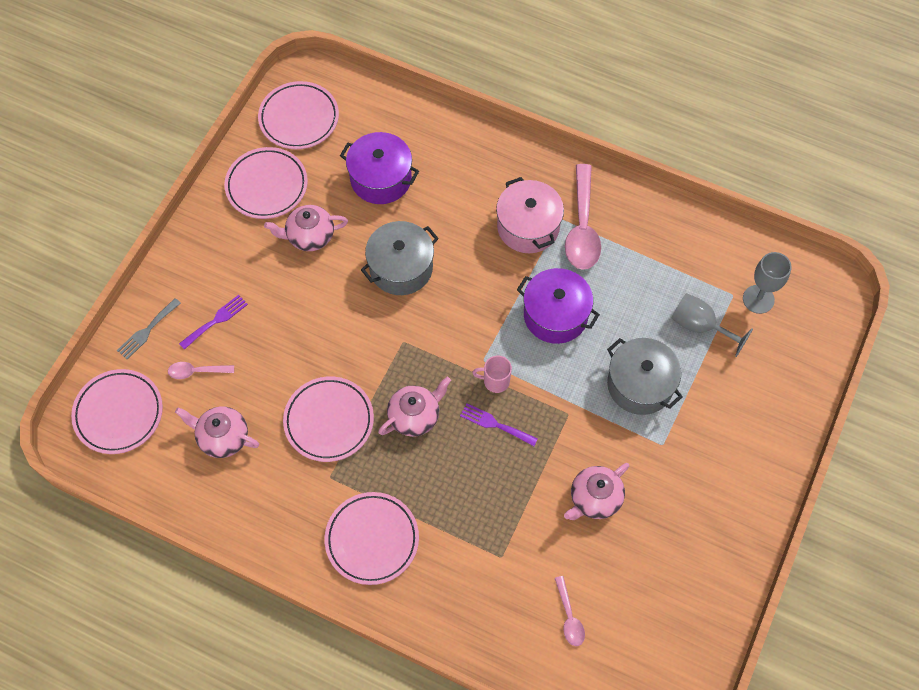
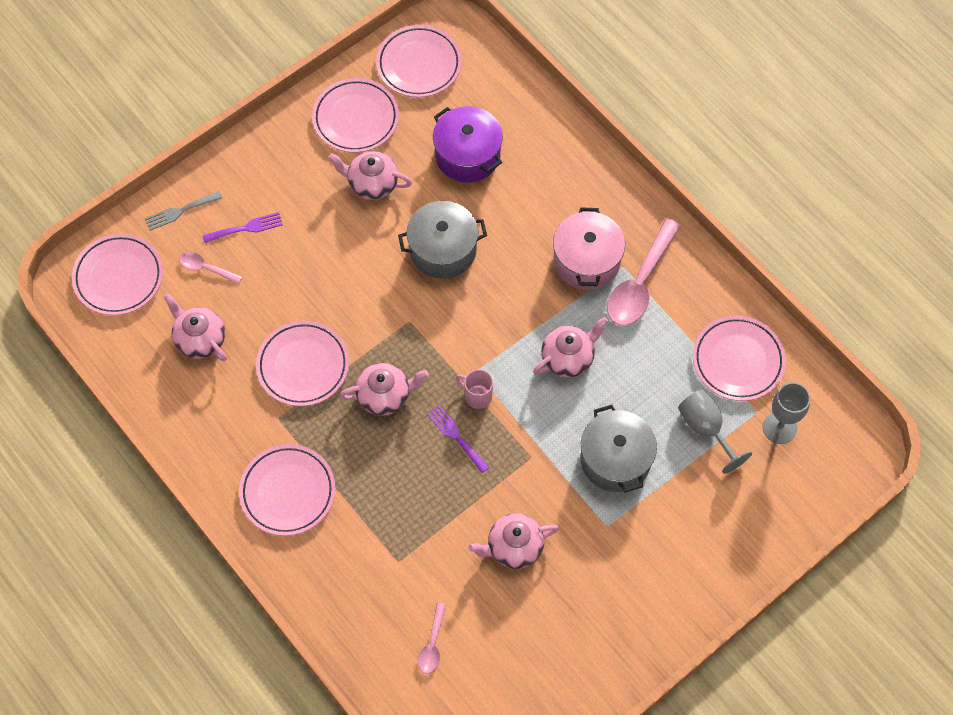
camera: 25 degrees right, 0 degrees up
purple pot [517,268,600,344] -> pink teapot [533,317,608,377]
none -> pink plate [693,316,786,401]

